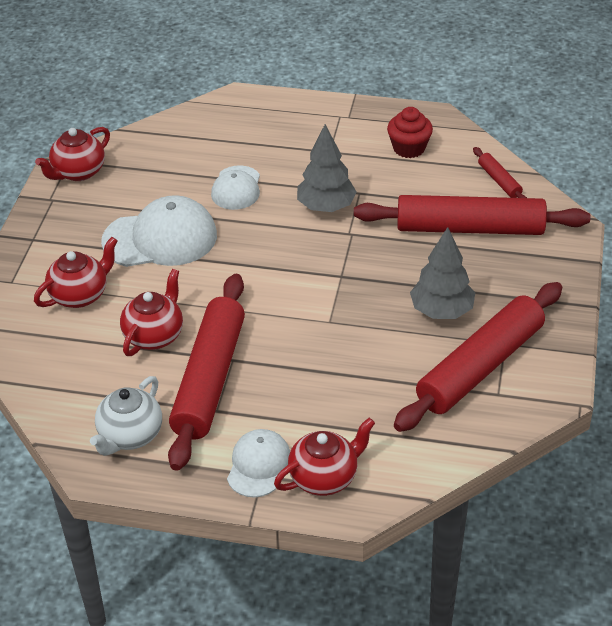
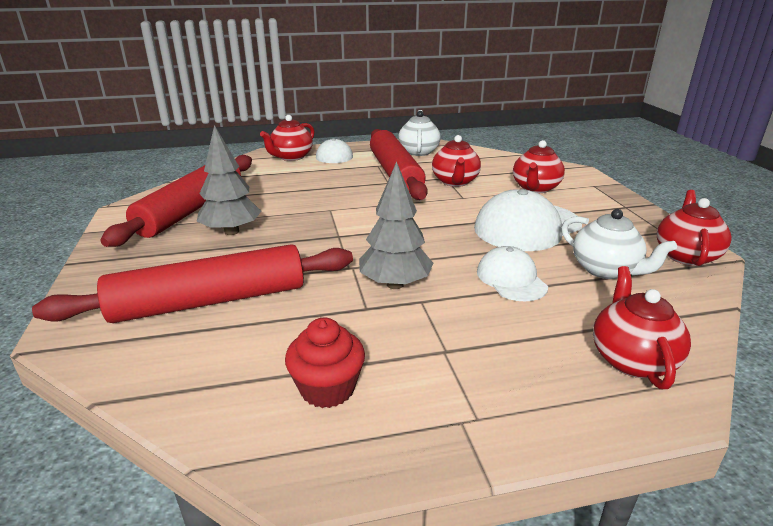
camera: 155 degrees right, 15 degrees down
red rolling pin [473,147,527,198] -> none
none -> white teapot [562,209,677,279]
none -> red teapot [593,266,691,389]

